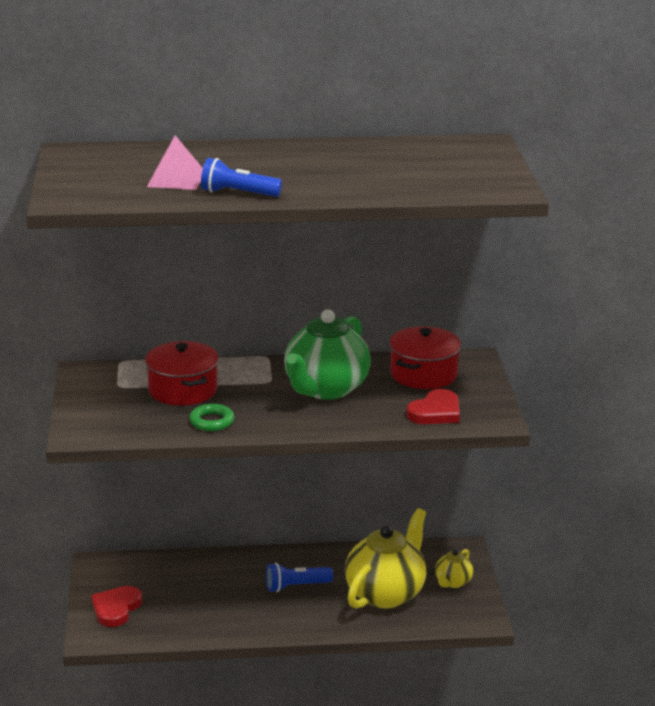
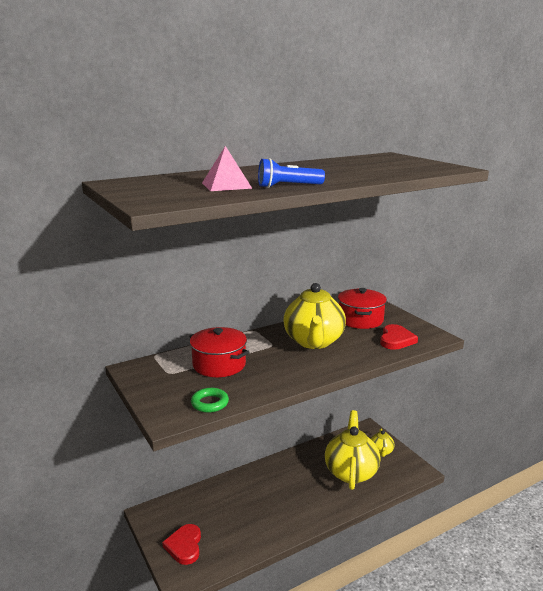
camera: 25 degrees left, 5 degrees down
green ring [189,404,234,431] -> green ring moved to [191,388,229,413]
blue flashlight [266,563,333,592] -> none
green teapot [284,310,371,400] -> yellow teapot [283,283,346,349]

